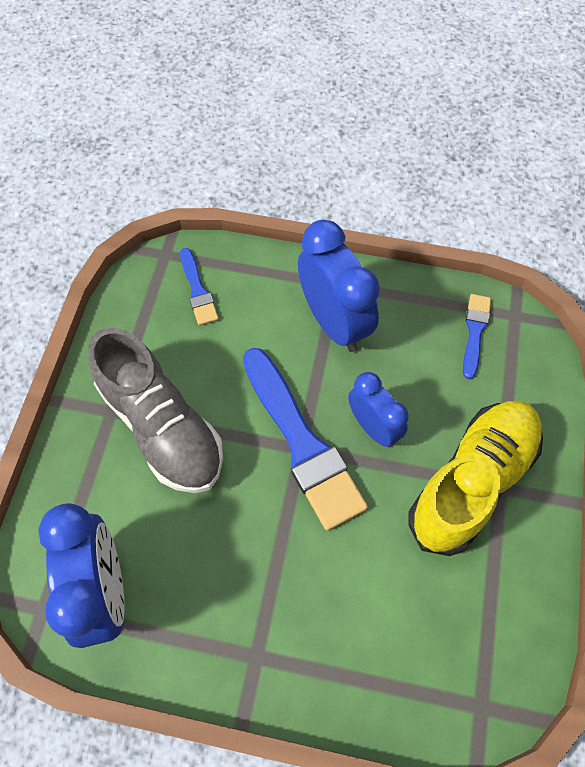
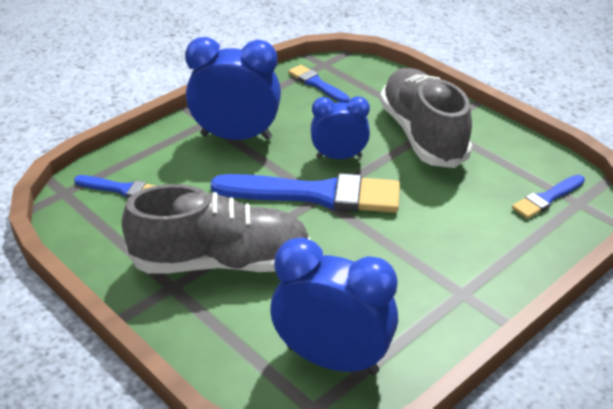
camera: 55 degrees left, 25 degrees down
yellow shoe [408,401,543,556] -> grey shoe [380,68,472,168]
none -> blue brush [512,175,585,219]

